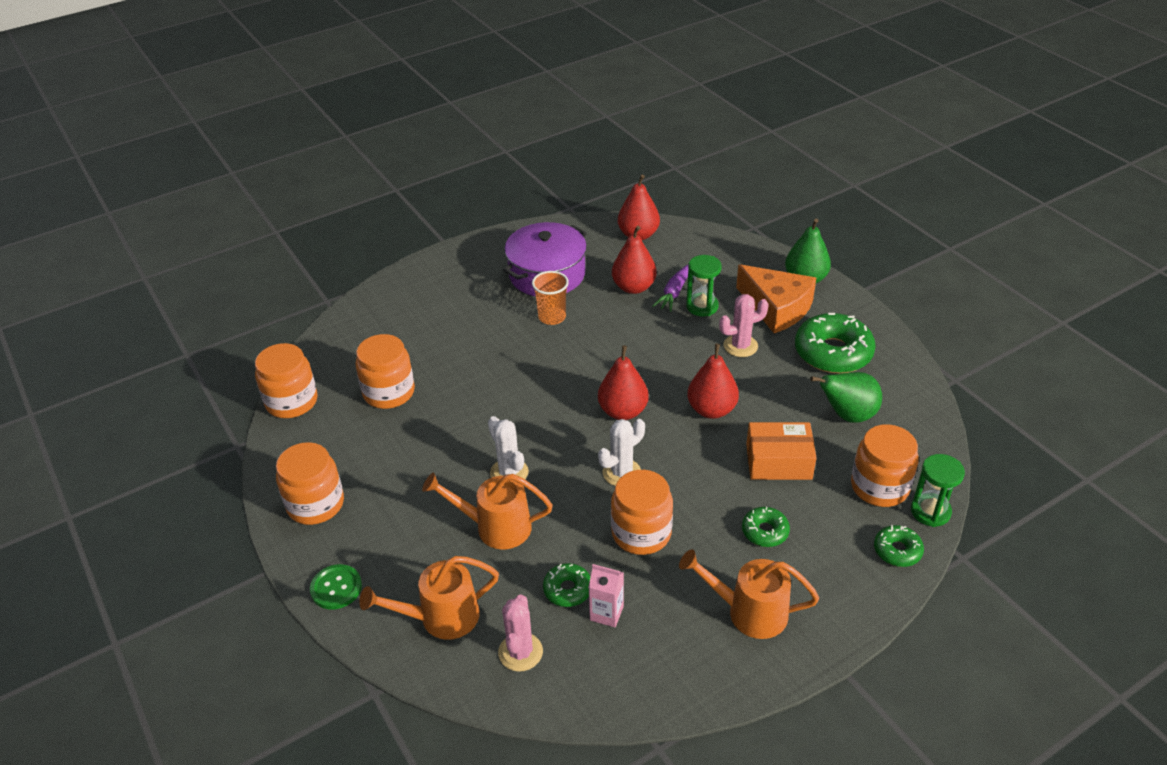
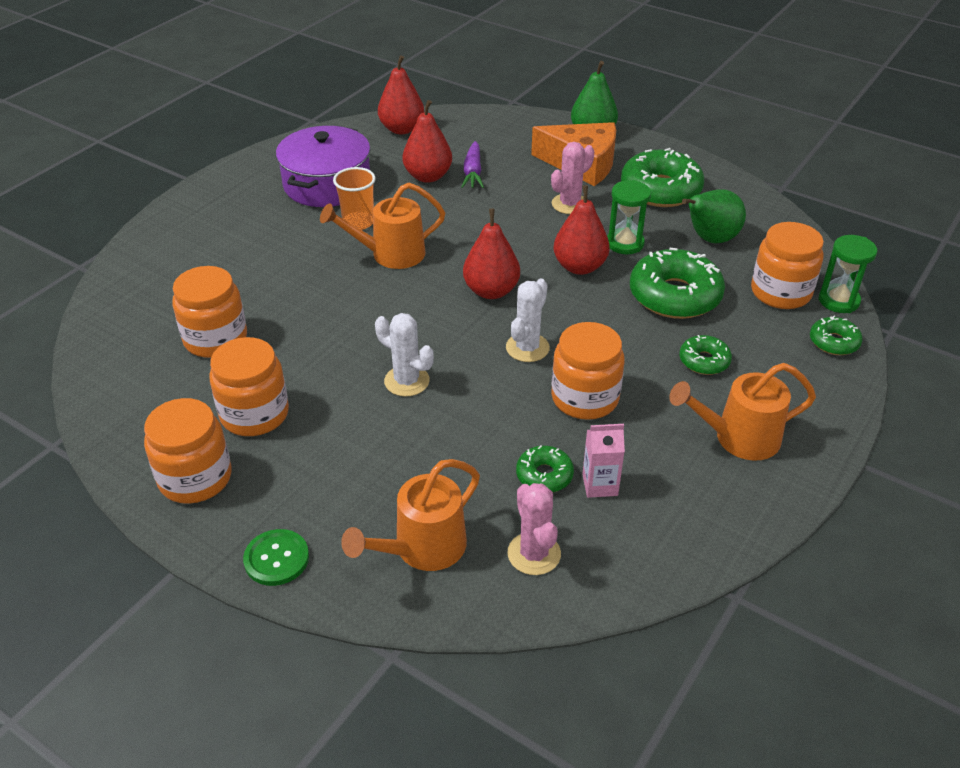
camera: 25 degrees left, 0 degrees up
orange jar [255,343,318,418] -> orange jar moved to [209,337,289,436]
orange watering can [422,473,553,549] -> orange watering can moved to [320,183,445,269]
green hourglass [686,255,722,316] -> green hourglass moved to [607,180,651,254]
orange box [746,422,817,480] -> green donut [630,248,725,319]

